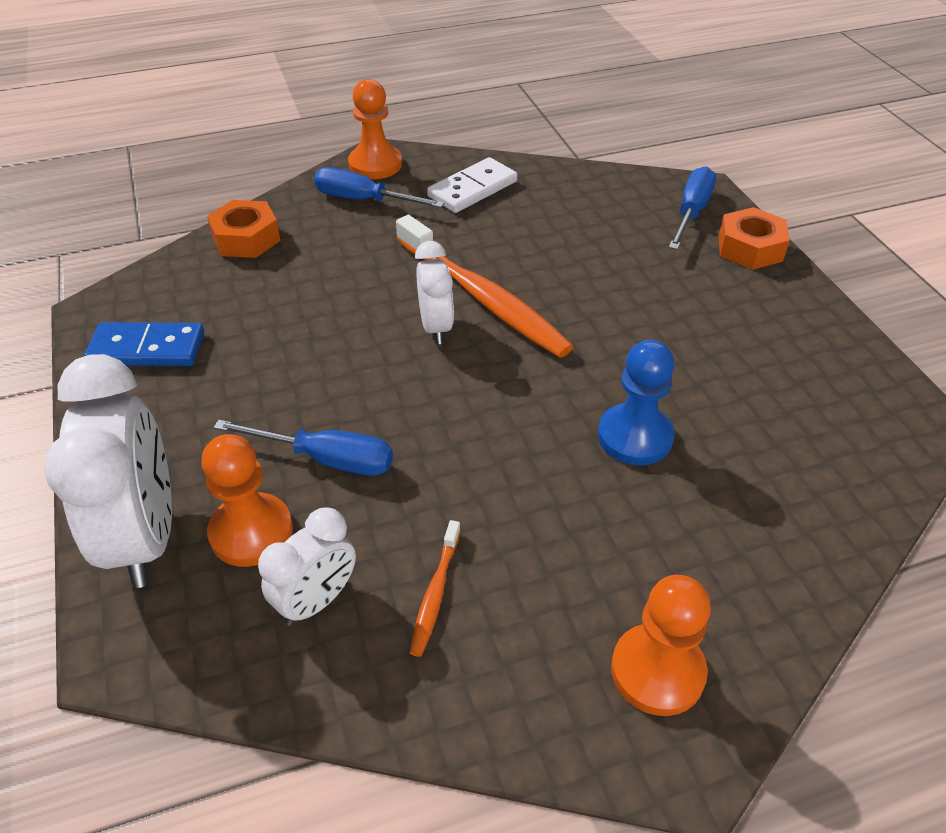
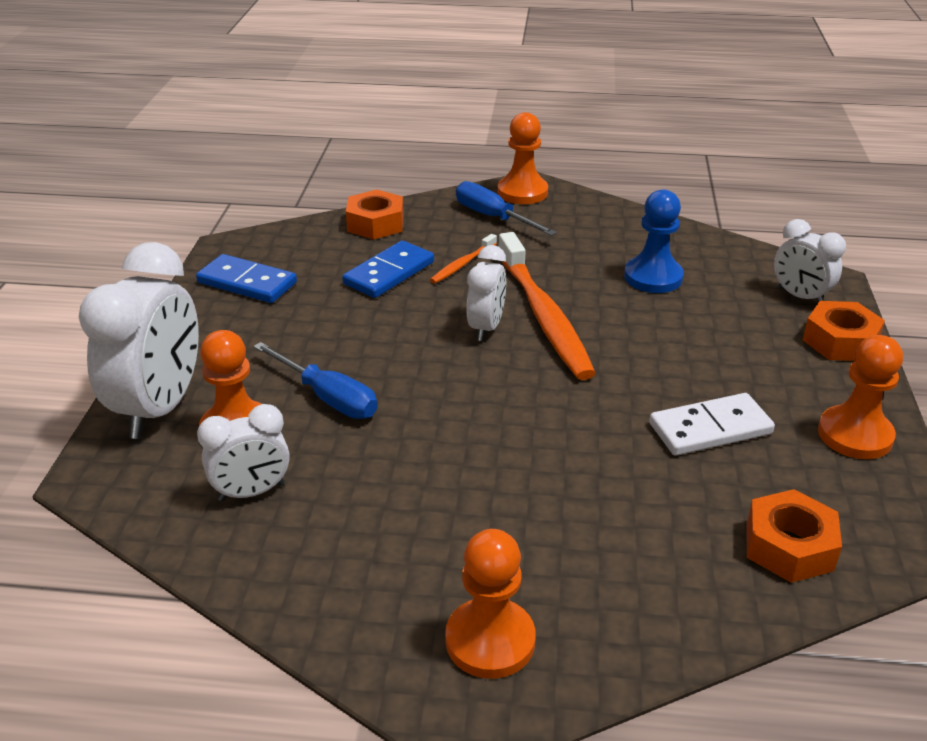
camera: 25 degrees right, 10 degrees down
orange toothbrush [409,520,461,657] -> orange toothbrush moved to [430,234,497,284]
white domino [427,157,518,213] -> white domino moved to [649,393,775,456]
blue pawn [598,340,675,465] -> blue pawn moved to [624,189,684,293]
blue screwdriver [669,166,716,250] -> white clock [774,219,846,303]
none -> blue domino [342,240,434,298]
none -> orange nut [746,489,842,583]
none -> orange pawn [818,335,903,459]

